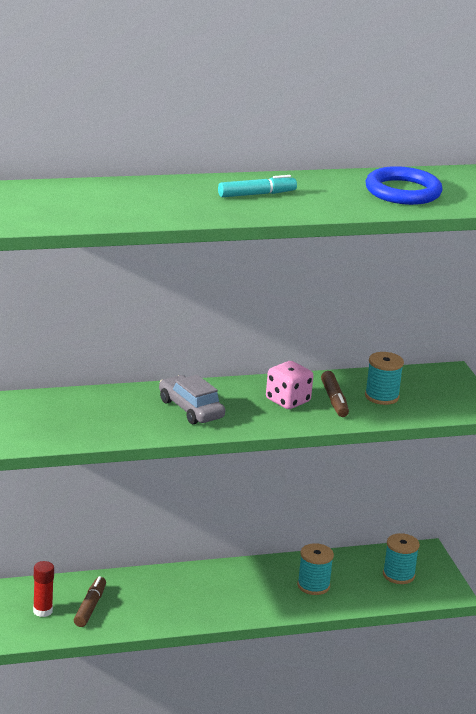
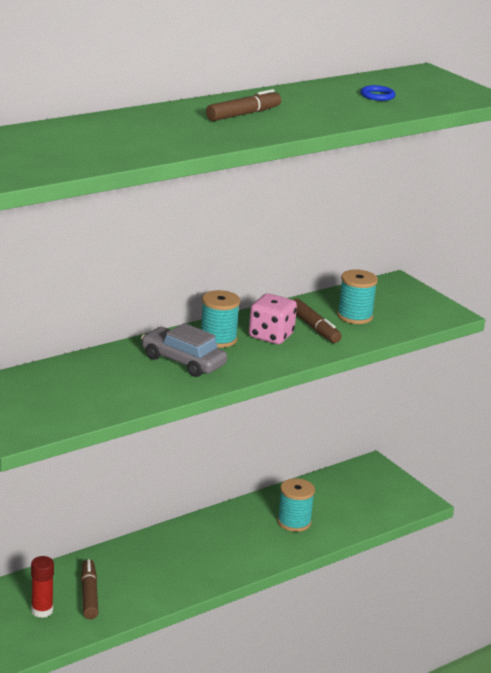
camera: 20 degrees left, 0 degrees up
turquoise marker [218,175,297,197] -> brown marker [206,89,281,121]
blue ring [366,166,443,205] -> blue ring [361,85,395,101], size x0.43
turquoise spool [383,533,420,584] -> turquoise spool moved to [201,290,240,348]

